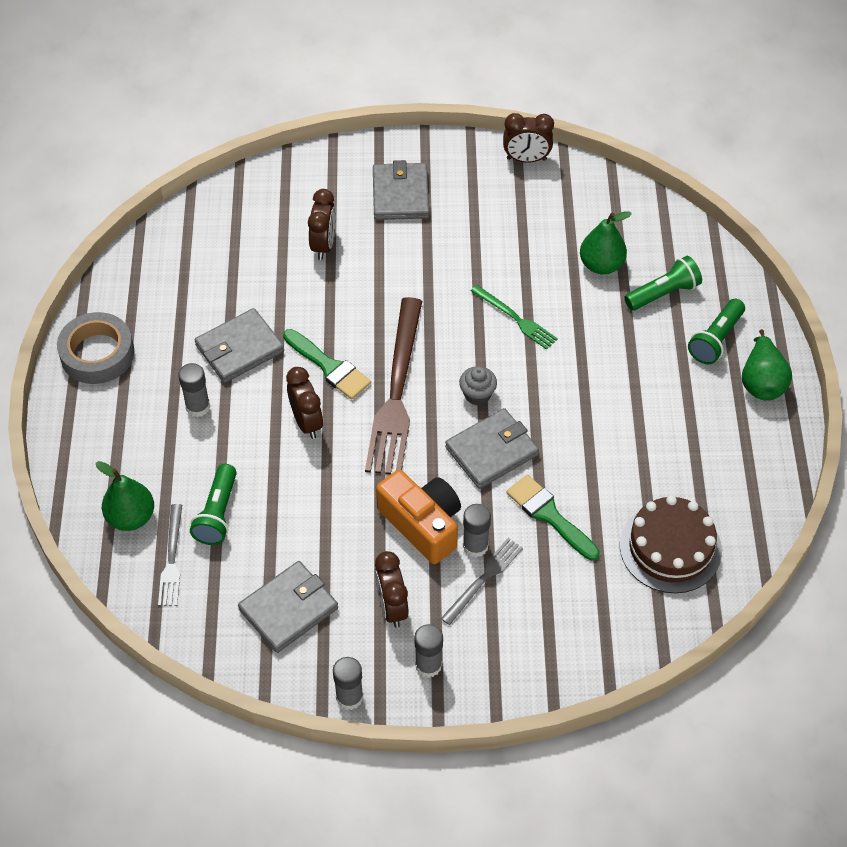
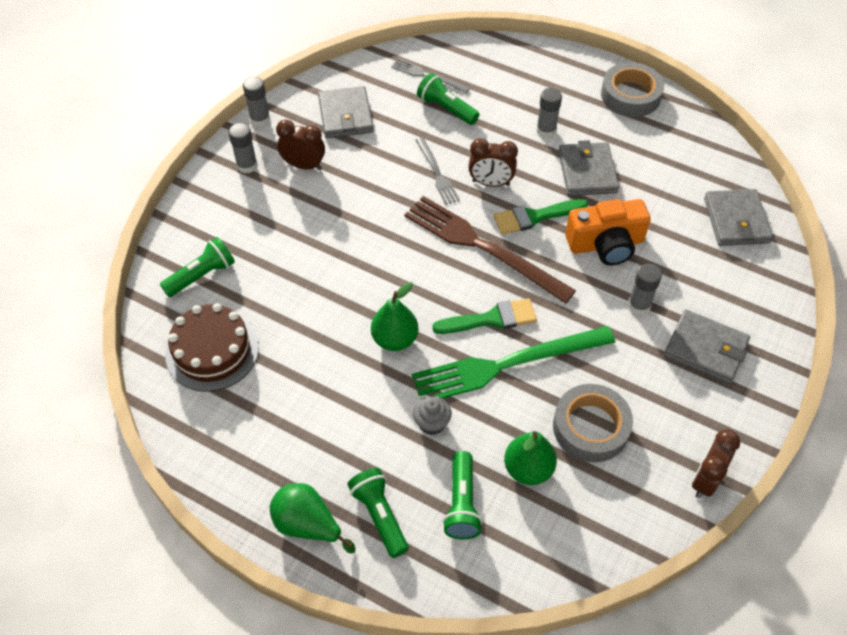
camera: 120 degrees right, 0 degrees up
green pear [96,461,154,531] -> green pear moved to [371,282,419,351]
brown clock [308,189,336,260] -> none
orange camera [376,470,461,564] -> orange camera moved to [565,199,651,265]
grey fork [441,538,523,625] -> grey fork moved to [416,137,460,205]
grey wallet [445,408,539,489] -> grey wallet moved to [704,189,773,246]
grey cupcake [459,366,497,405] -> grey cupcake moved to [413,396,452,435]
grey glue stick [463,504,491,557] -> grey glue stick moved to [628,264,662,315]
green fork [471,285,558,350] -> green fork [412,326,615,399], size x1.99
green brush [506,475,600,561] -> green brush moved to [432,298,537,334]
none -> green flashlight [160,237,235,297]
none -> grey tape [553,384,633,462]

